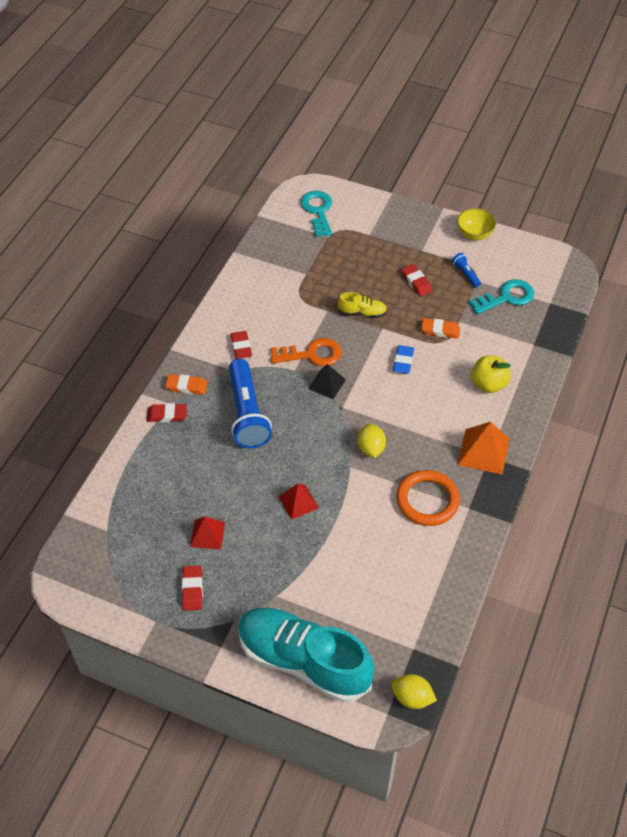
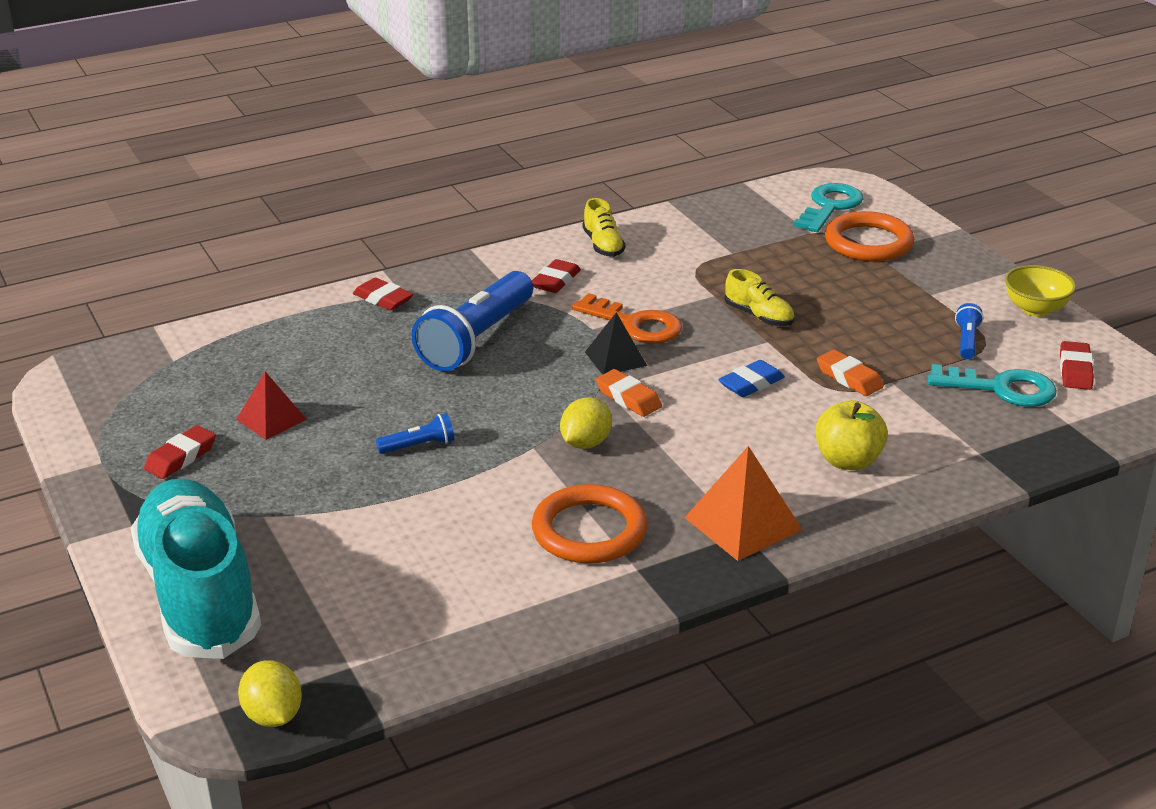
camera: 40 degrees right, 20 degrees down
orange eraser [165,374,208,395] -> orange eraser moved to [596,369,662,417]
red pyramid [278,484,319,520] -> blue flashlight [376,413,454,454]
red eraser [401,264,432,297] -> red eraser moved to [1060,341,1094,390]
none -> yellow shoe [583,198,625,257]
none -> orange ring [825,211,914,262]

